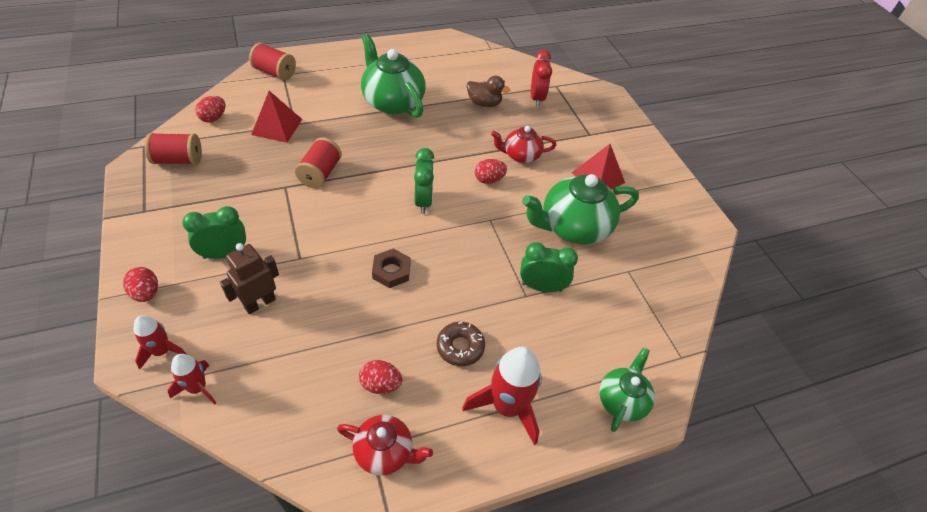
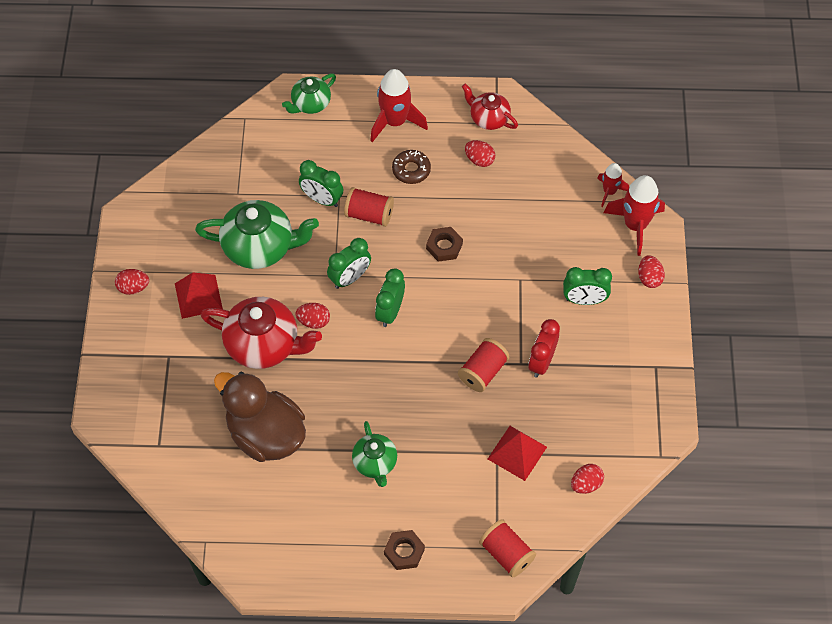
camera: 155 degrees left, 10 degrees up
red rocket [134,315,187,370] -> red rocket [604,175,665,256], size x1.75
red spool [145,133,202,165] -> red spool moved to [344,187,394,227]
brown robot [220,243,279,314] -> none
green teapot [361,34,426,118] -> green teapot [352,421,397,487], size x0.58
brown duck [467,76,510,107] -> brown duck [214,372,306,462], size x1.98
red teapot [491,126,556,163] -> red teapot [201,297,322,369], size x1.72
red clock [531,50,552,107] -> red clock moved to [528,319,560,378]
none -> red egg [115,269,149,295]
none -> green clock [327,238,371,289]
none -> brown nut [384,530,425,570]

